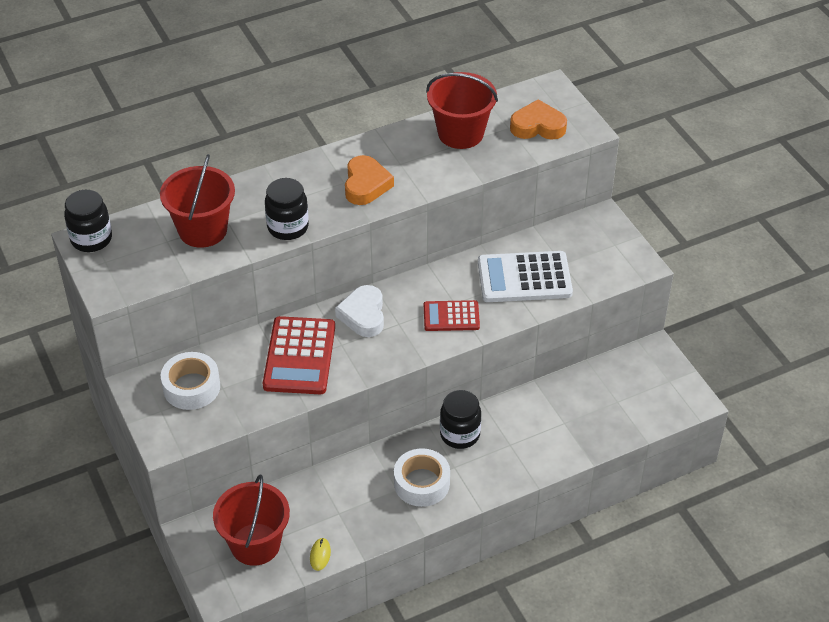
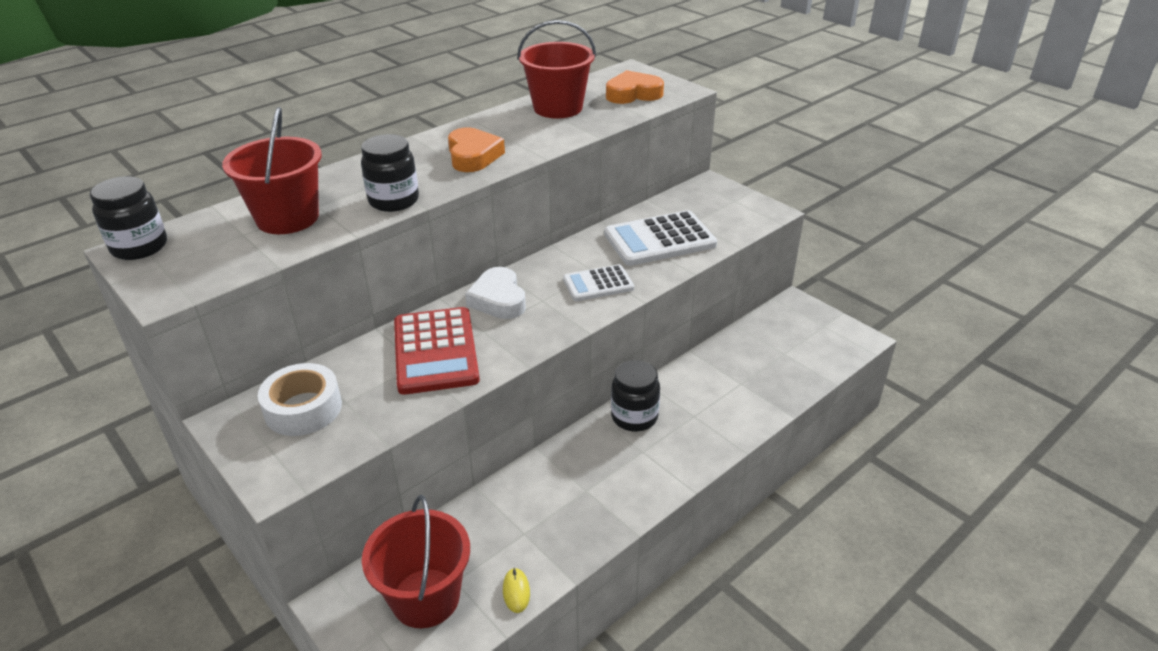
camera: 15 degrees left, 10 degrees down
white tape [394,448,450,507] -> none
red calculator [424,300,480,331] -> white calculator [563,264,634,301]

